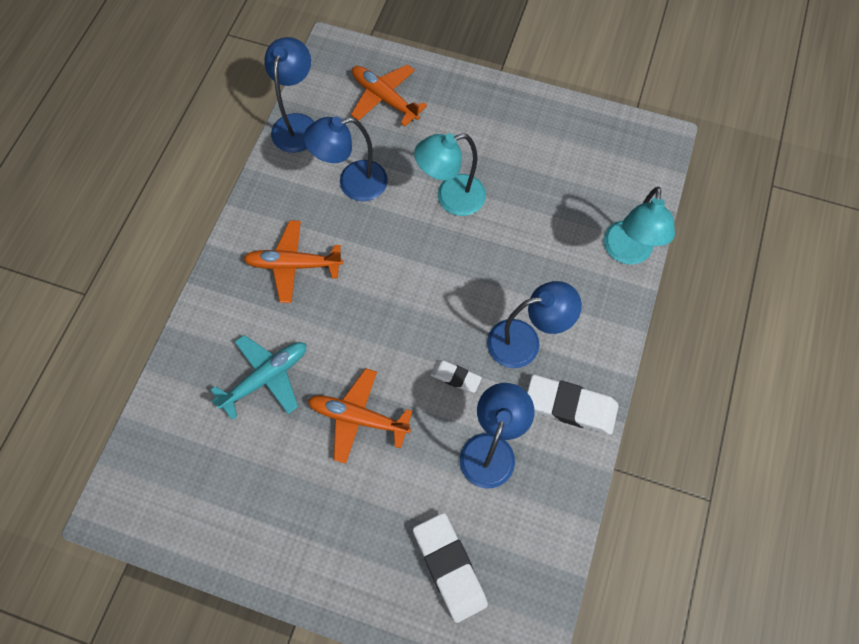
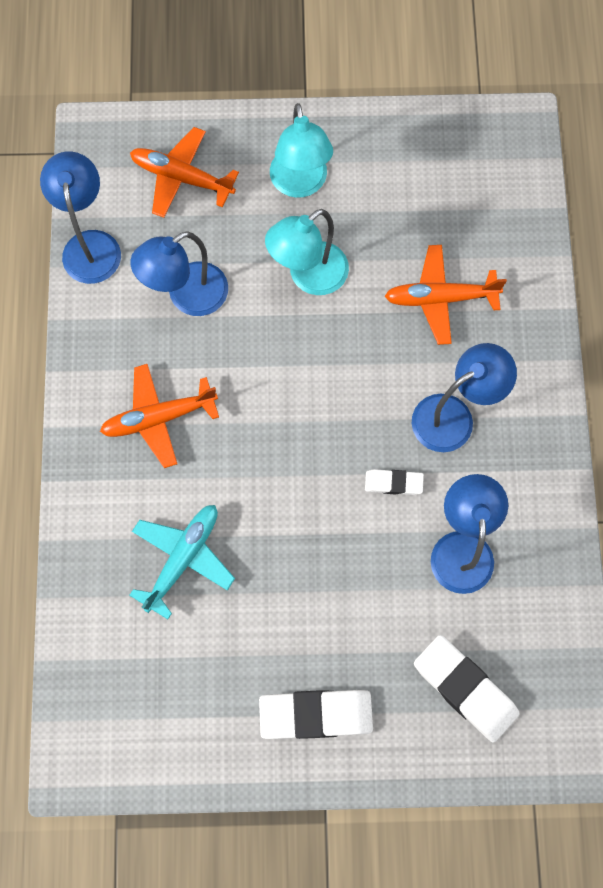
camera: 20 degrees left, 5 degrees up
orange plane [308,368,412,464] -> orange plane moved to [385,245,507,345]
white eraser [527,375,619,435] -> white eraser moved to [259,690,373,739]
turquoise lamp [604,187,675,265] -> turquoise lamp moved to [270,103,333,198]

